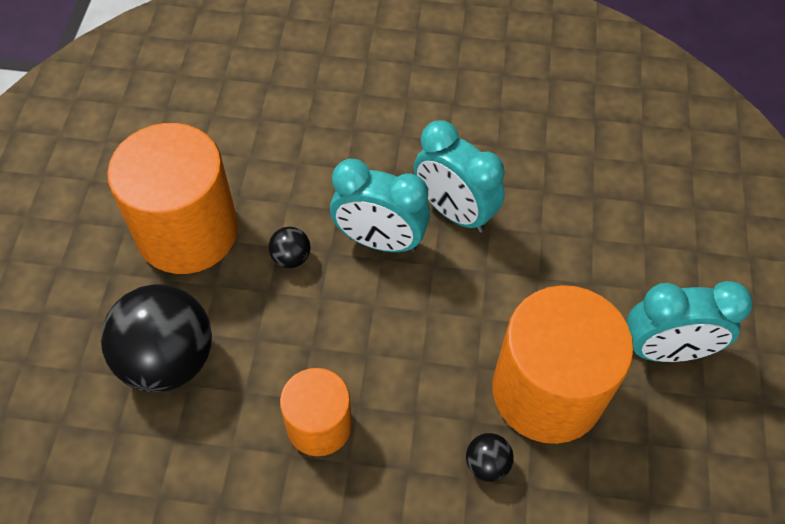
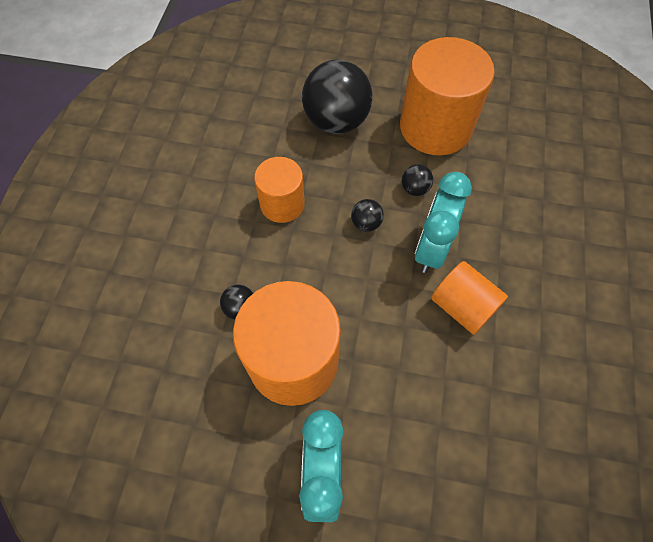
camera: 95 degrees right, 5 degrees up
turquoise clock [414,121,505,233] -> orange cylinder [431,261,508,335]
none -> black ball [351,199,384,232]

